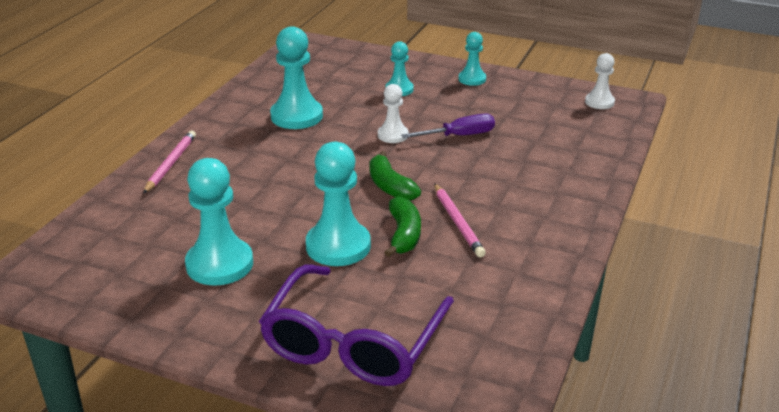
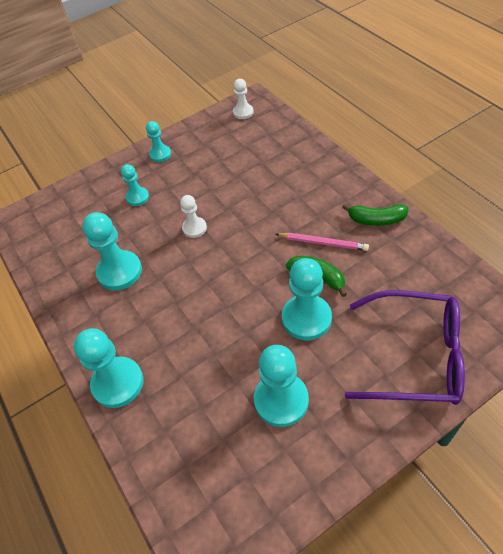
camera: 50 degrees left, 20 degrees up
pink pencil [143,131,196,194] -> turquoise pawn [74,328,143,408]
purple glasses [259,265,454,386] -> purple glasses turned 45 degrees counterclockwise [345,290,465,405]
green banana [369,151,421,200] -> green banana moved to [342,204,409,226]
purple screwdriver [401,113,495,138] -> none

